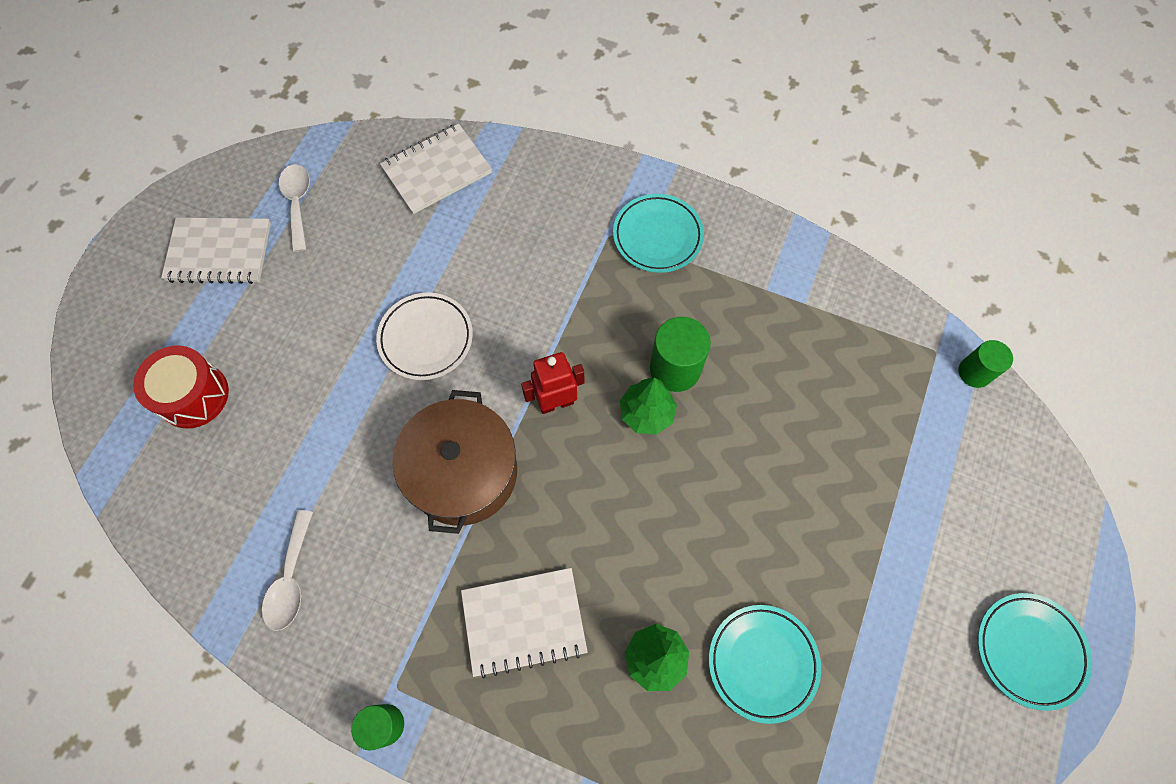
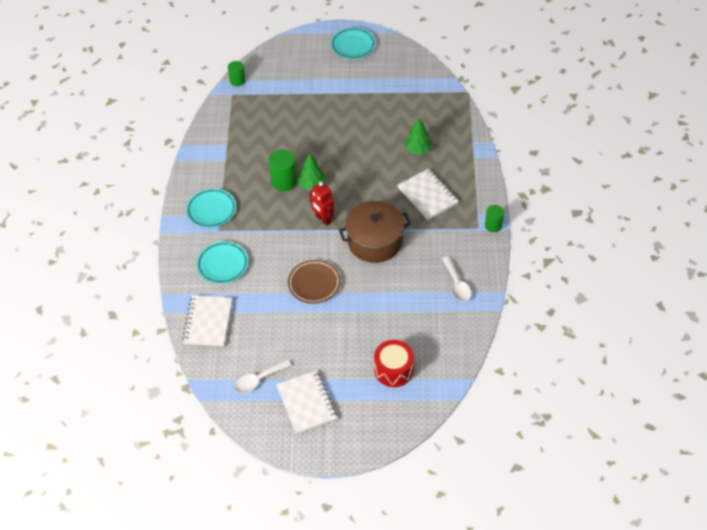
camera: 110 degrees left, 15 degrees down
white spoon [262,510,313,631] -> white spoon turned 90 degrees clockwise [442,256,471,302]
white plate [376,293,473,380] -> brown plate [288,260,341,304]
white notebook [380,123,492,214] -> white notebook turned 60 degrees clockwise [182,295,232,346]
turquoise plate [709,605,821,724] -> turquoise plate moved to [196,241,249,284]

